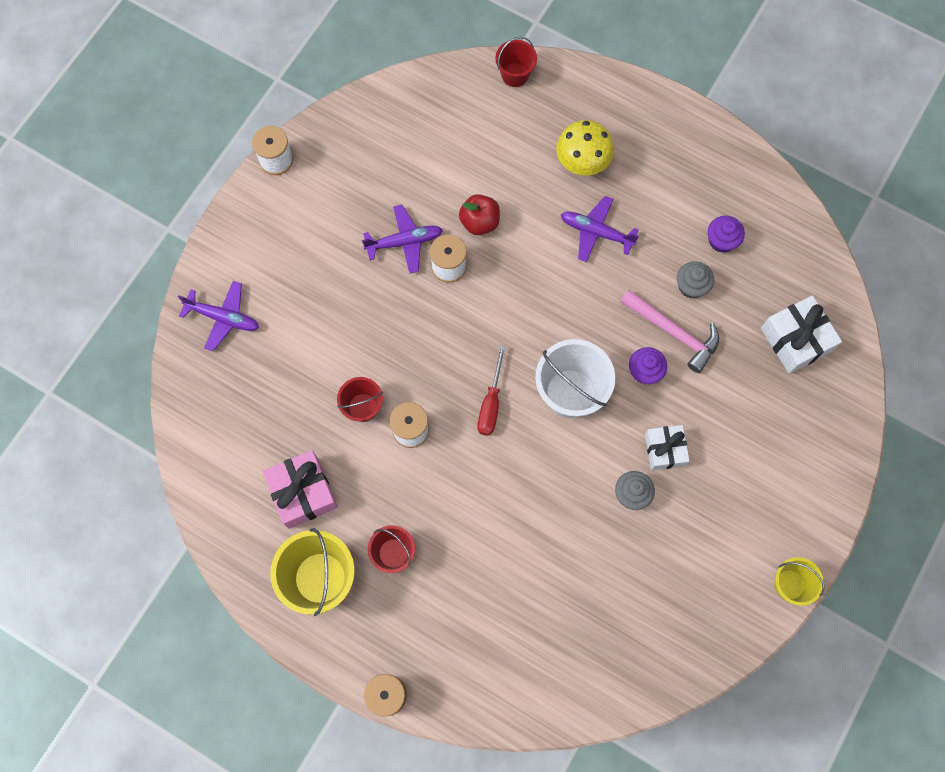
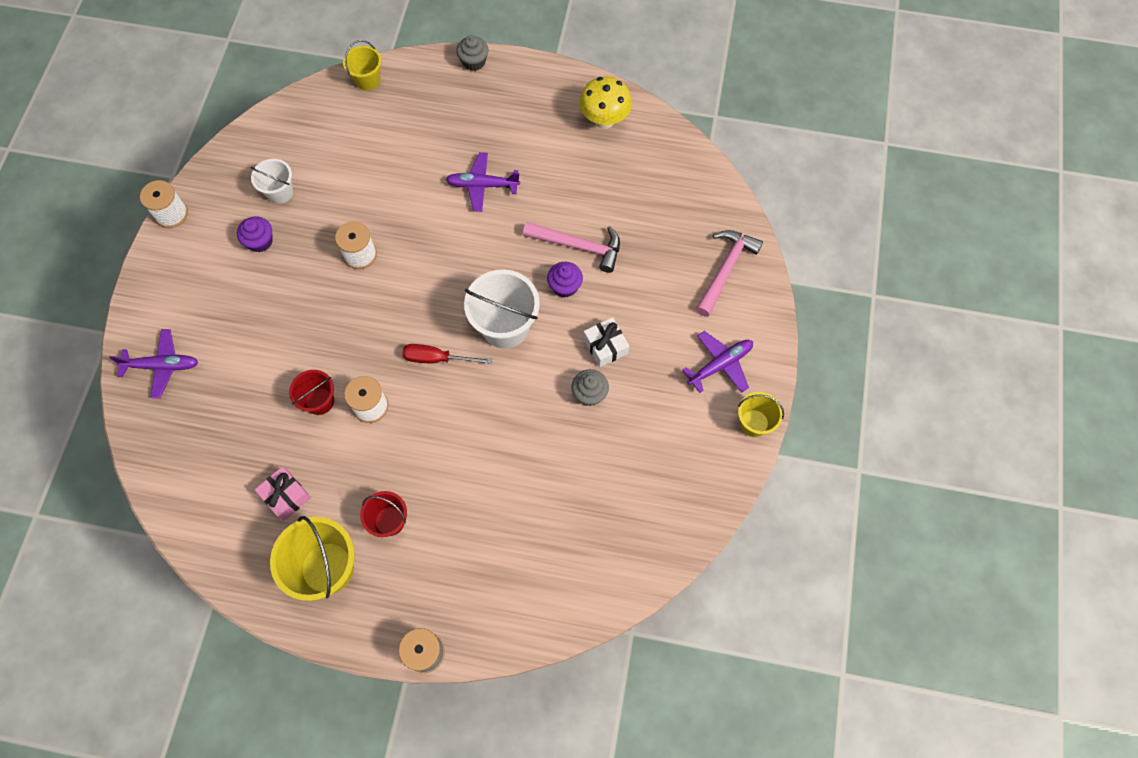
camera: 20 degrees left, 5 degrees down
pink gift [263,450,338,529] -> pink gift [255,466,311,521], size x0.67
purple plane [362,205,443,274] -> purple plane moved to [682,331,753,393]
red apple [459,194,500,235] -> none
red screwdriver [478,345,506,436] -> red screwdriver turned 105 degrees clockwise [402,344,492,364]
red bucket [495,37,537,87] -> yellow bucket [343,40,381,90]
yellow mushroom [556,120,614,176] -> yellow mushroom moved to [579,76,632,129]
grey cupcake [677,261,714,299] -> grey cupcake moved to [456,35,489,71]
purple cupcake [708,216,745,253] -> purple cupcake moved to [237,216,273,252]
white gift [761,295,842,374] -> none
none -> white bucket [250,159,293,204]
none -> pink hammer [696,230,763,317]

